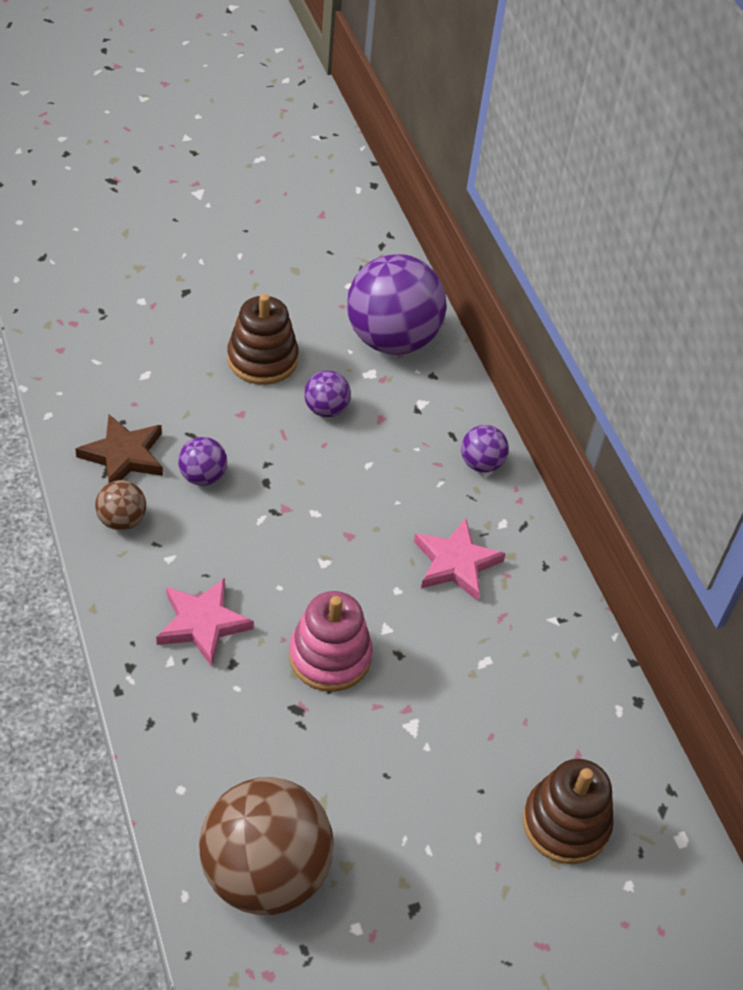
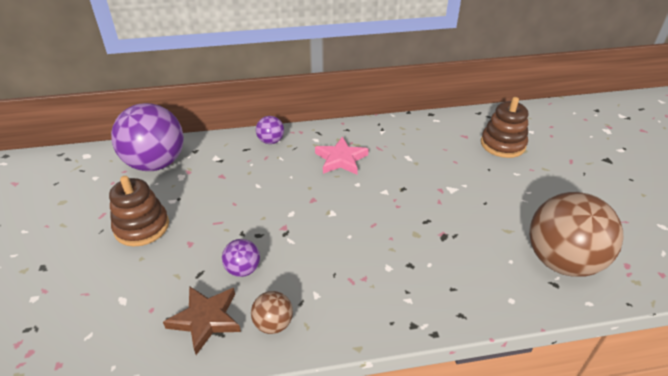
camera: 75 degrees left, 10 degrees down
pink star [156,578,254,667] -> none
pink stacking toy [289,591,373,692] -> none
purple ball [304,371,351,417] -> none

